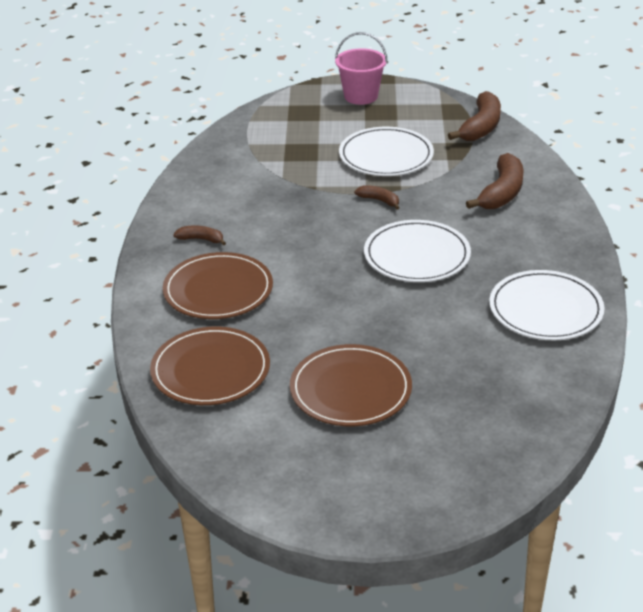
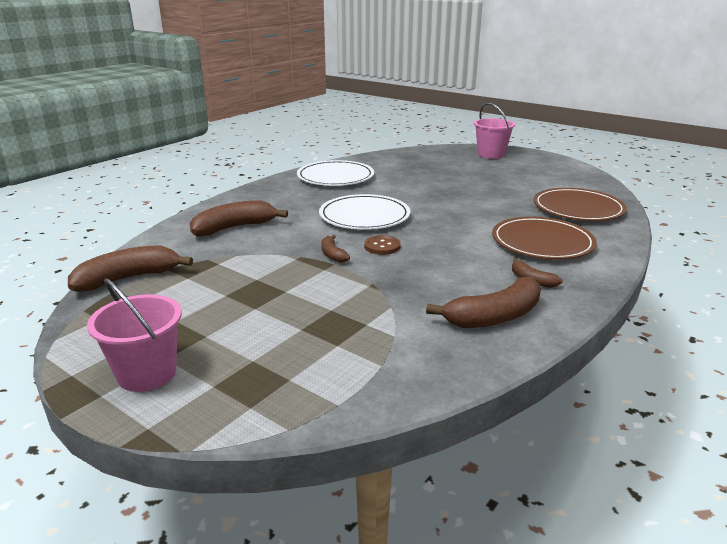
camera: 145 degrees left, 10 degrees down
brown plate [290,344,412,426] -> none
white plate [339,127,434,176] -> none
none -> brown button [364,235,401,255]
none -> brown banana [426,277,541,328]
none -> pink bucket [474,103,515,159]

